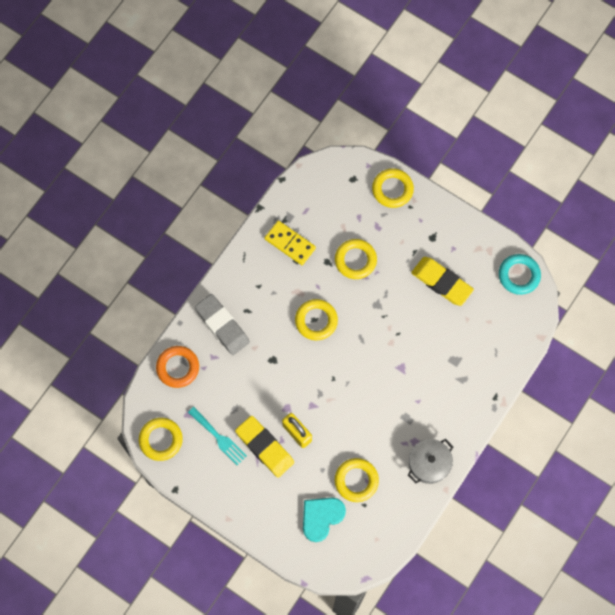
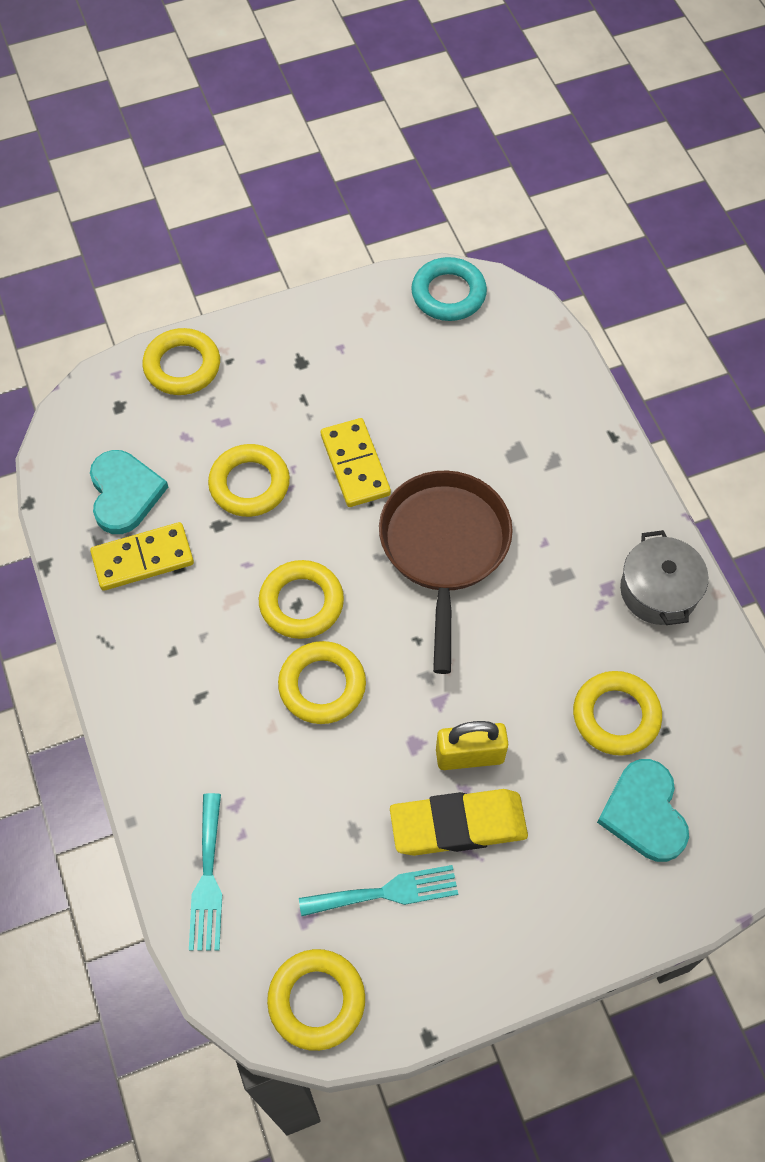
camera: 55 degrees left, 10 degrees down
orange ring [156,346,199,388] -> turquoise fork [189,793,222,951]
grey eraser [195,294,250,355] -> none
yellow eraser [411,257,474,306] -> none
none -> turquoise heart [90,450,168,534]
none -> yellow ring [278,641,366,724]
none -> yellow domino [321,418,391,507]
none -> brown pan [379,471,513,674]

